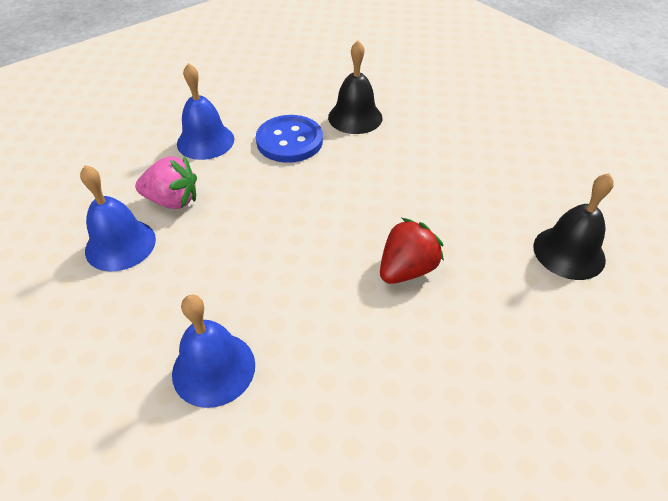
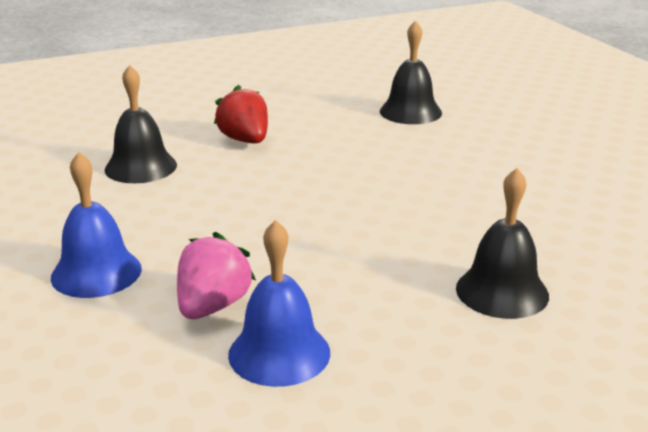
camera: 75 degrees left, 20 degrees down
blue bell [172,295,255,408] -> black bell [456,168,549,319]
blue button [256,115,323,163] -> none
red strawberry [380,218,444,284] -> red strawberry moved to [214,85,268,143]

